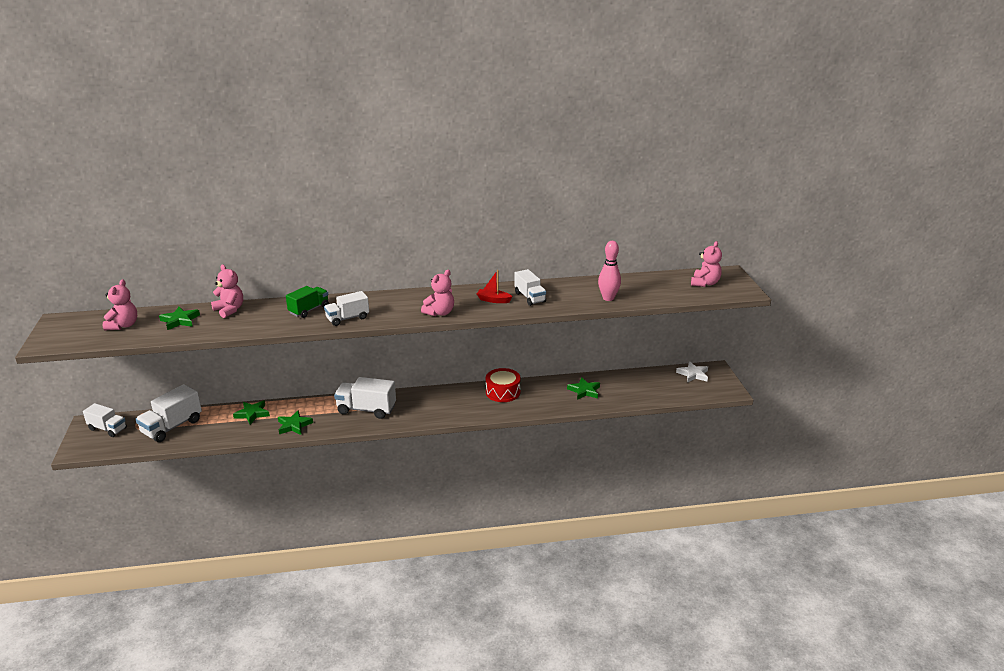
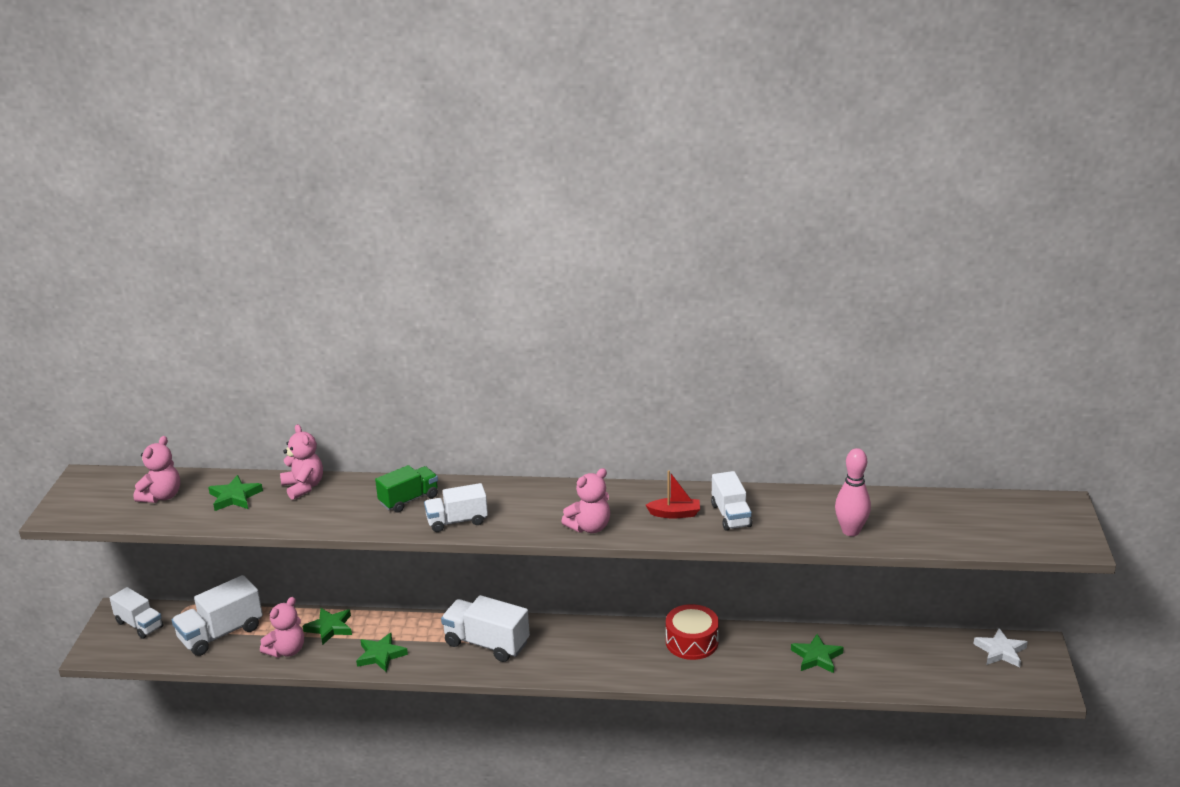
camera: 15 degrees right, 0 degrees up
red boat [477,270,513,303] -> red boat turned 150 degrees clockwise [646,470,700,519]
pink teddy bear [691,241,722,287] -> pink teddy bear moved to [260,597,304,658]

